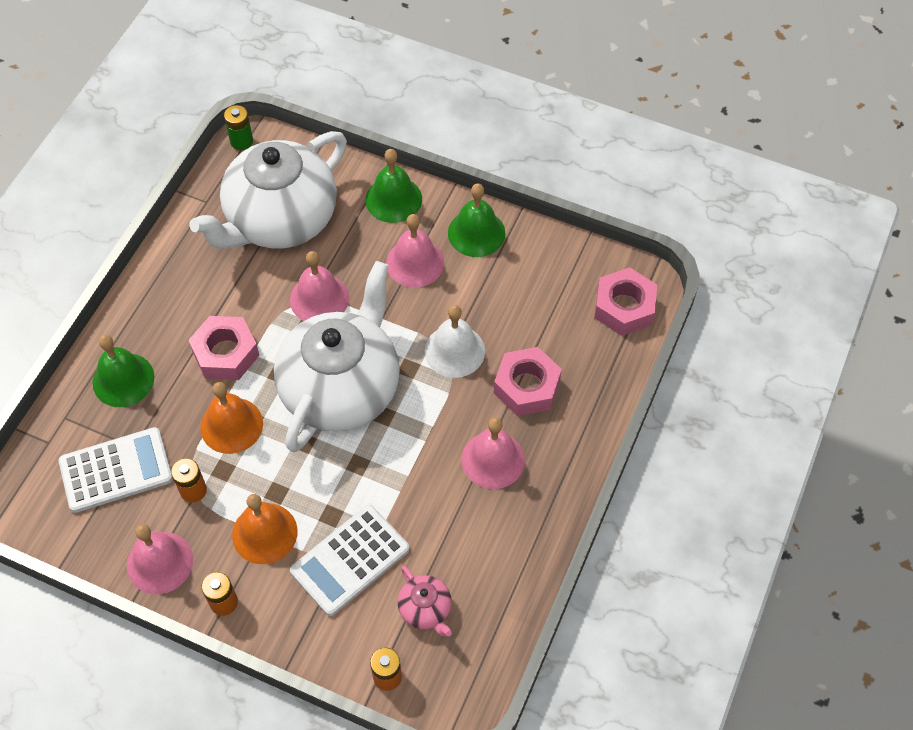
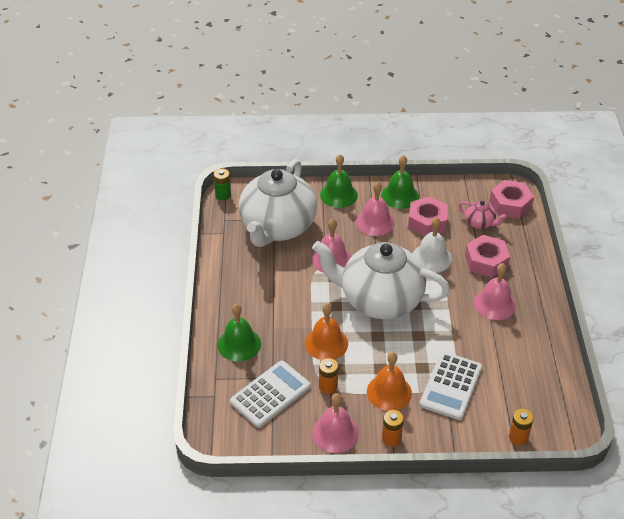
camera: 25 degrees left, 15 degrees down
pink nut [188,316,259,380] -> pink nut moved to [408,196,448,236]
white teapot [274,261,400,452] -> white teapot turned 75 degrees counterclockwise [312,241,450,319]
pink teapot [398,566,452,636] -> pink teapot moved to [459,200,507,229]

